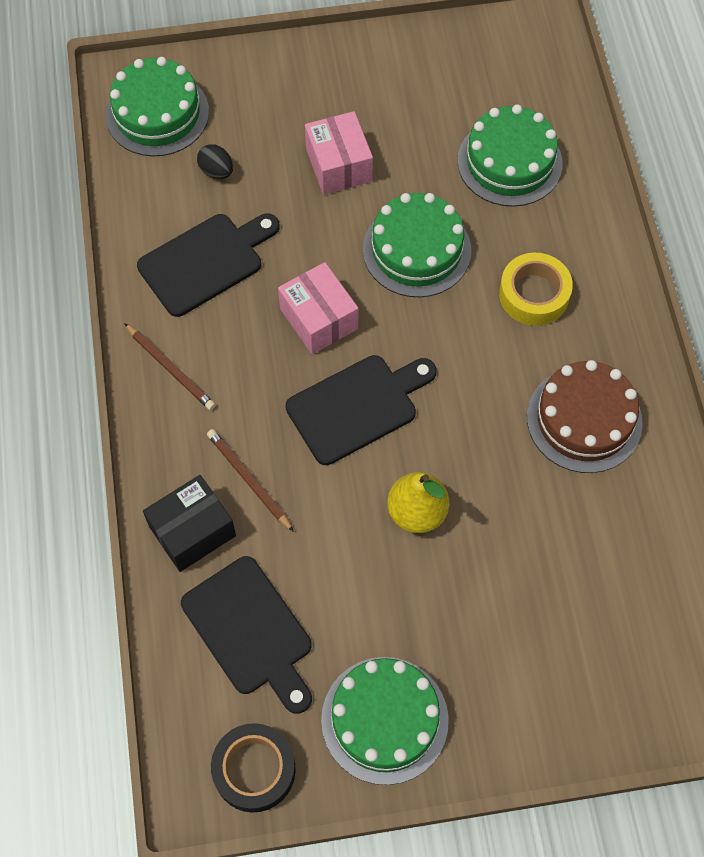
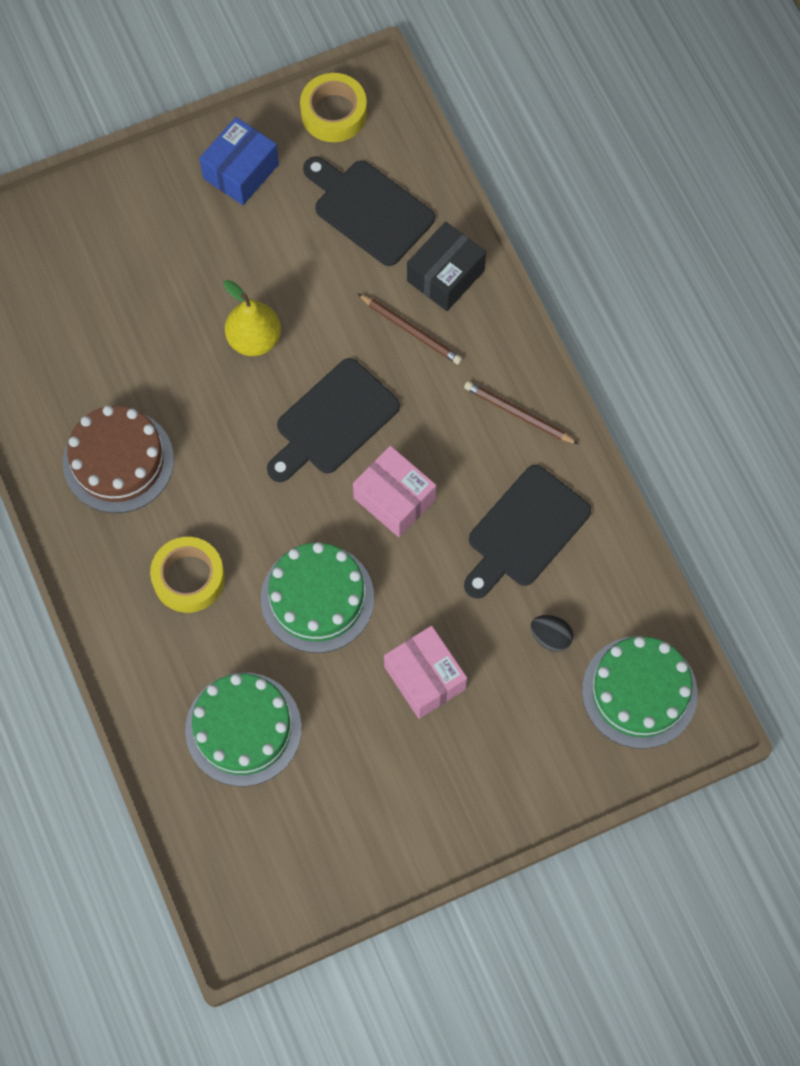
camera: 165 degrees right, 5 degrees up
black tape [211,723,296,813] -> yellow tape [300,73,367,142]
green cake [321,657,449,785] -> blue box [199,117,279,205]

